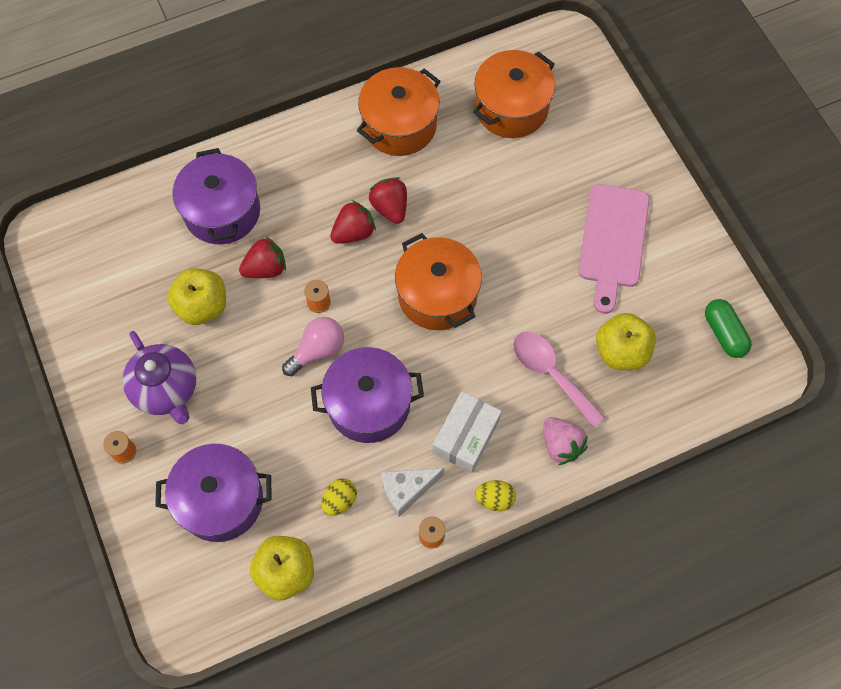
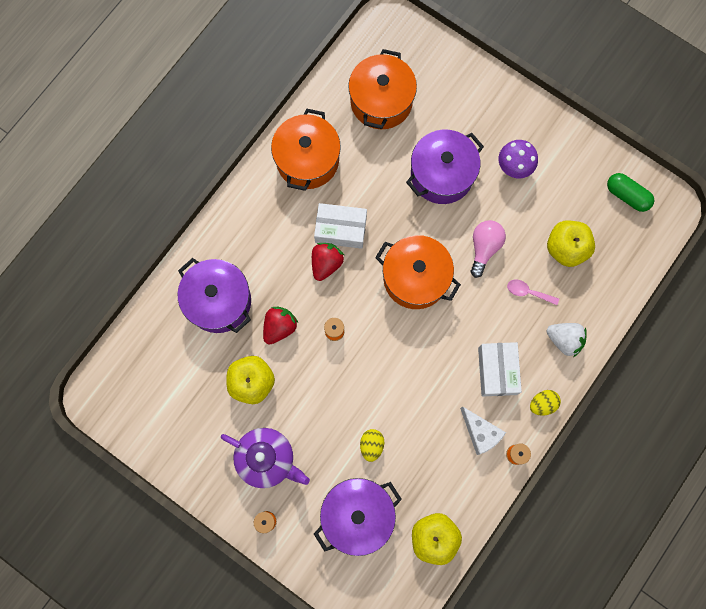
camera: 30 degrees left, 10 degrees up
pink light bulb [282,317,344,376] -> pink light bulb moved to [471,220,506,278]
purple pot [311,347,424,443] -> purple pot moved to [406,130,484,204]
yellow egg [322,479,357,516] -> yellow egg moved to [360,429,384,462]
red strawberry [369,177,407,224] -> white box [314,203,367,249]
white cheese [381,468,444,517] -> white cheese turned 75 degrees counterclockwise [460,407,506,455]
pink spoon [513,332,605,428] -> pink spoon [507,280,559,305], size x0.56
pink strawberry [543,417,588,465] -> white strawberry [547,323,587,357]
pink cutting board [578,184,650,314] -> purple mushroom [498,140,538,178]

